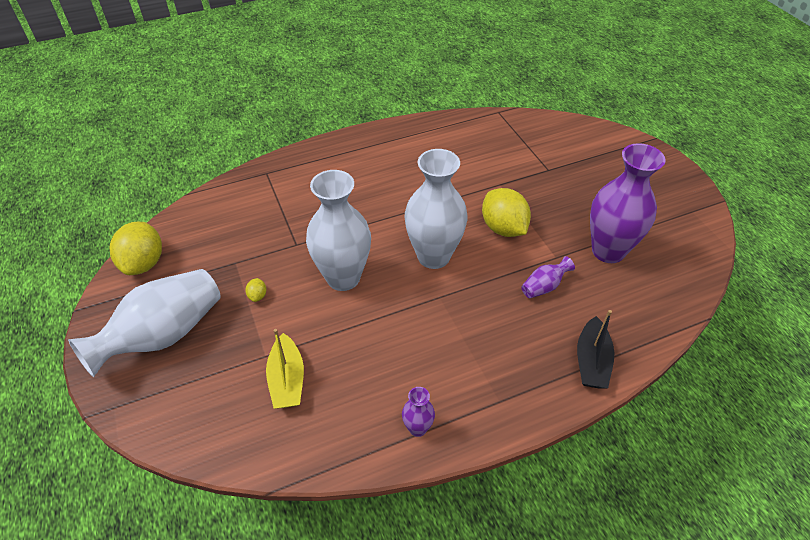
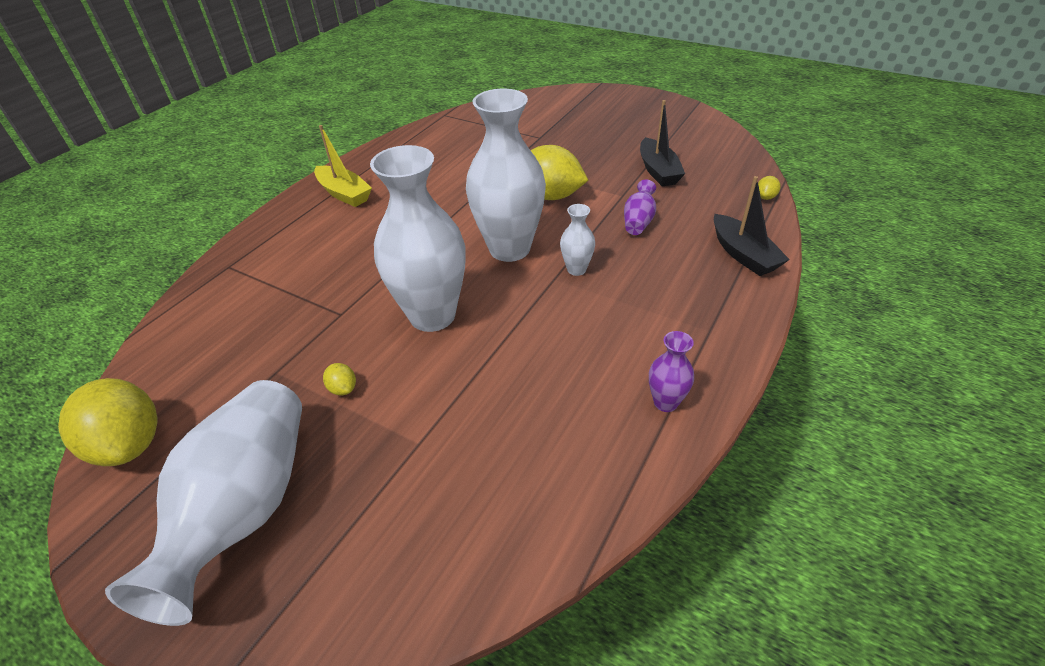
camera: 35 degrees left, 5 degrees down
yellow boat [266,329,304,409] -> yellow boat moved to [314,125,372,207]
purple vase [590,143,666,263] -> black boat [640,100,685,186]
none -> white vase [560,204,595,276]
none -> yellow lemon [758,176,781,200]

